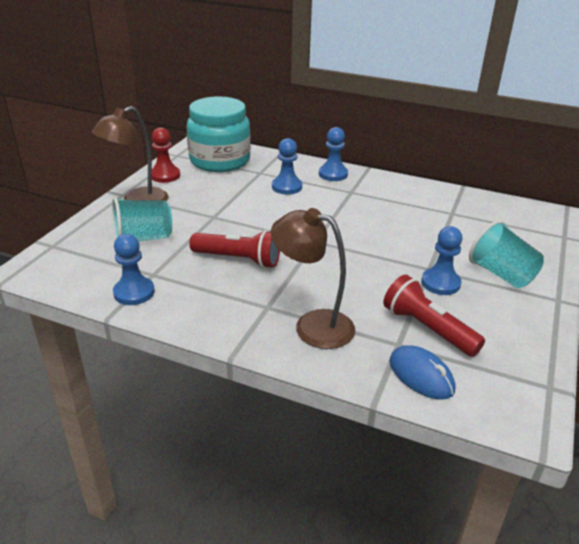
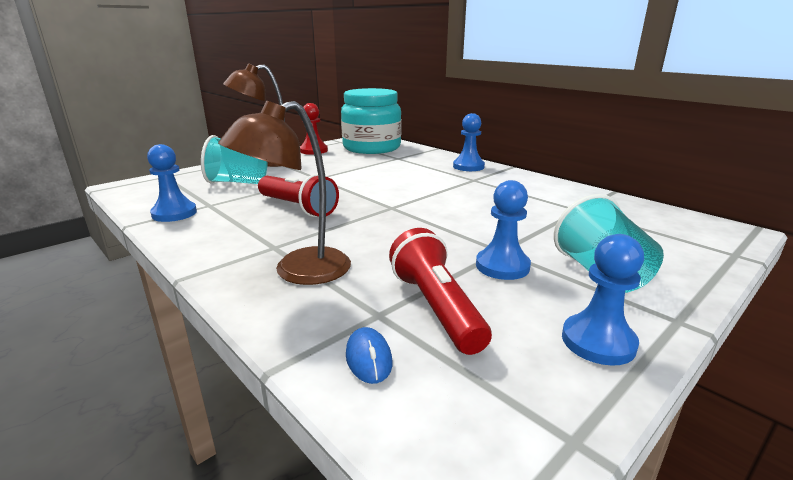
camera: 25 degrees right, 10 degrees down
brown lamp [271,208,355,349] -> brown lamp turned 90 degrees counterclockwise [218,101,351,285]
blue pawn [272,138,302,195] -> blue pawn moved to [562,234,644,366]
blue mouse [389,345,455,400] -> blue mouse [346,327,392,384], size x0.63

